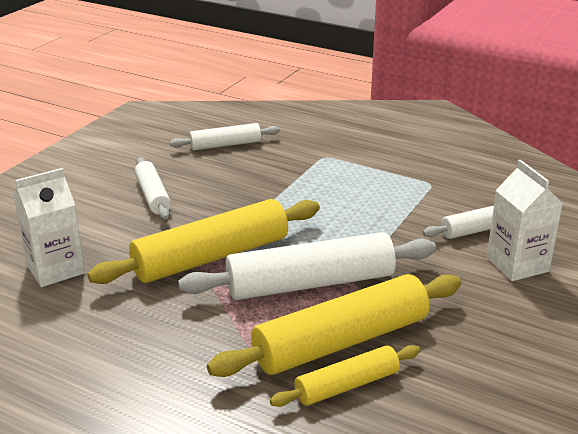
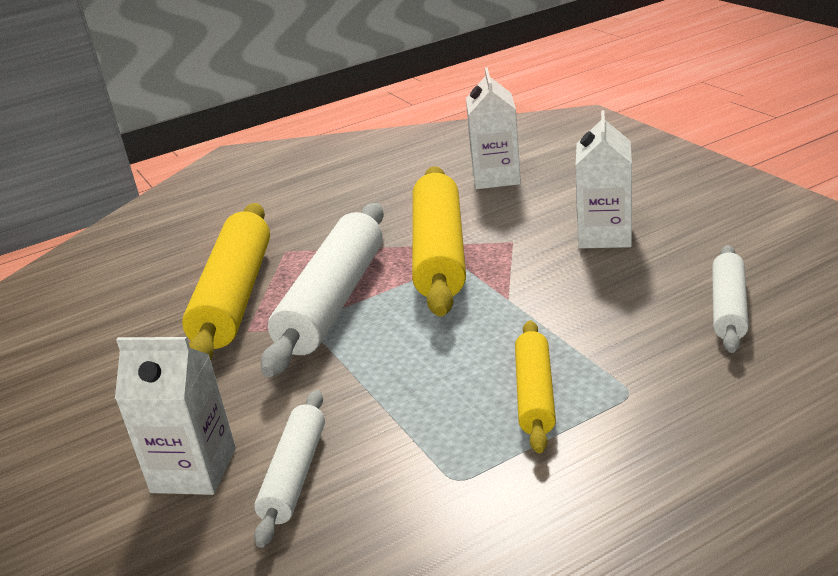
camera: 125 degrees right, 0 degrees up
white rolling pin [135,158,171,220] -> white carton [576,110,632,248]
yellow rolling pin [270,345,420,407] -> yellow rolling pin moved to [515,320,556,453]

